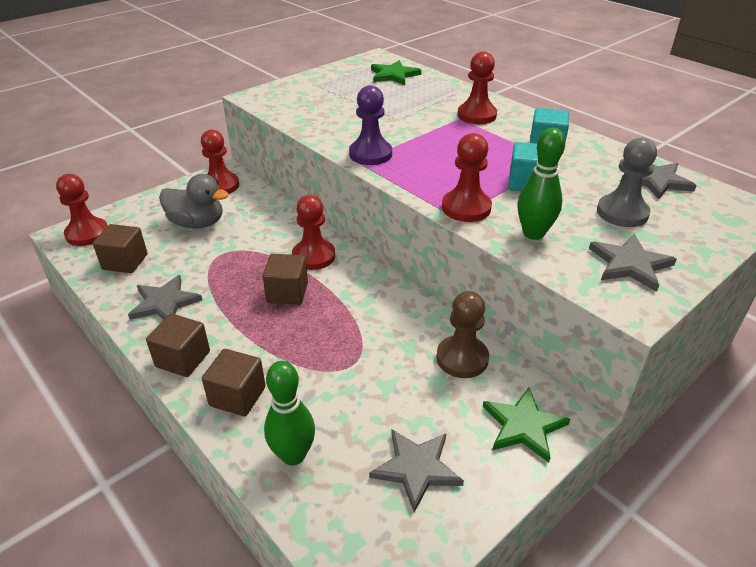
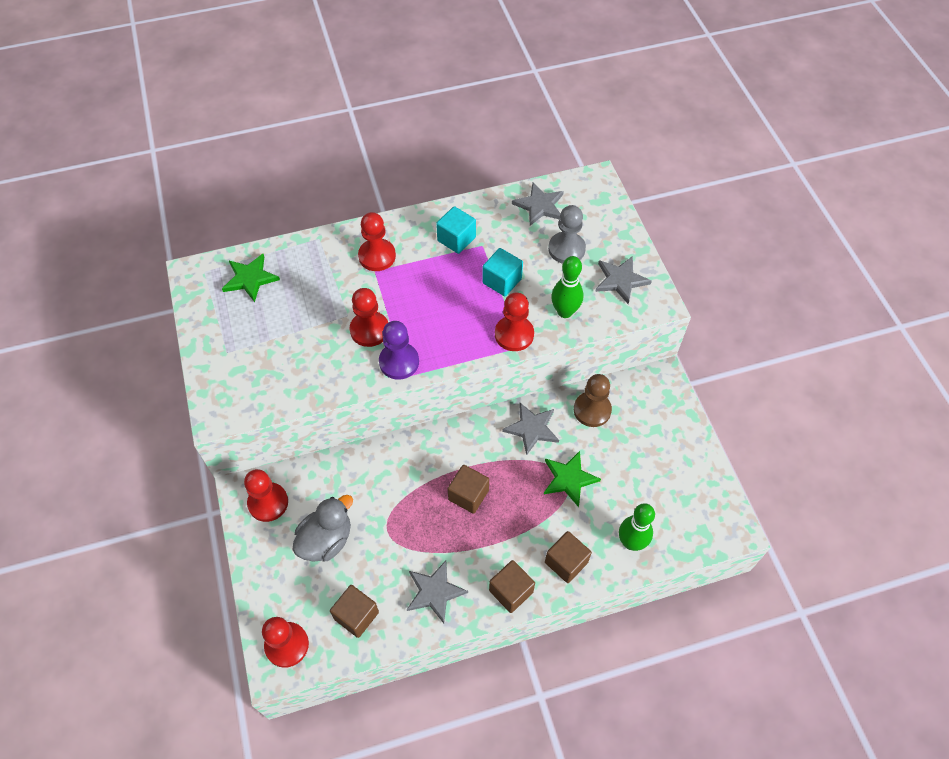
camera: 65 degrees left, 20 degrees up
red pawn [292,195,335,270] -> red pawn moved to [350,288,388,347]
grey star [369,429,464,513] -> grey star moved to [502,403,559,456]
green star [483,388,570,463] -> green star moved to [544,451,601,507]

